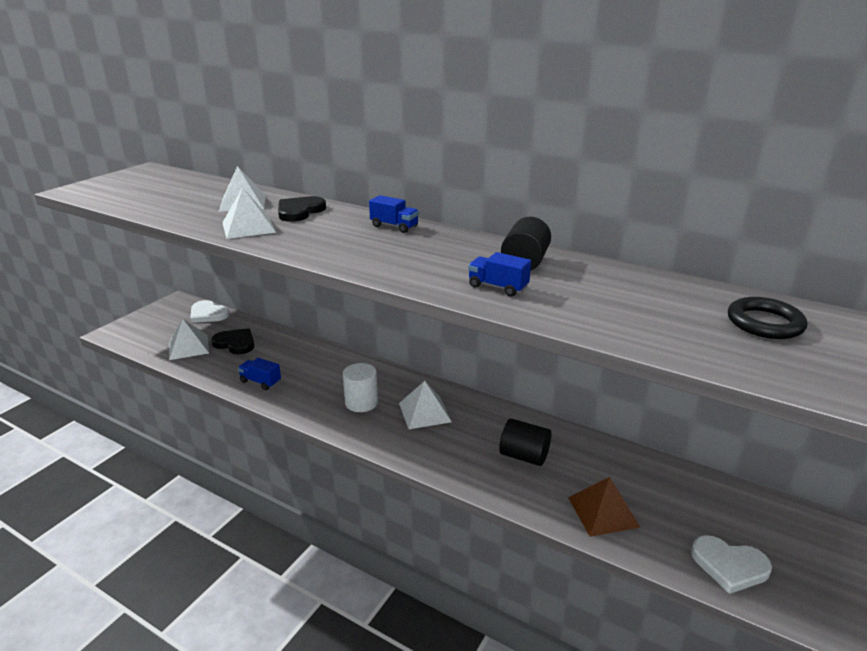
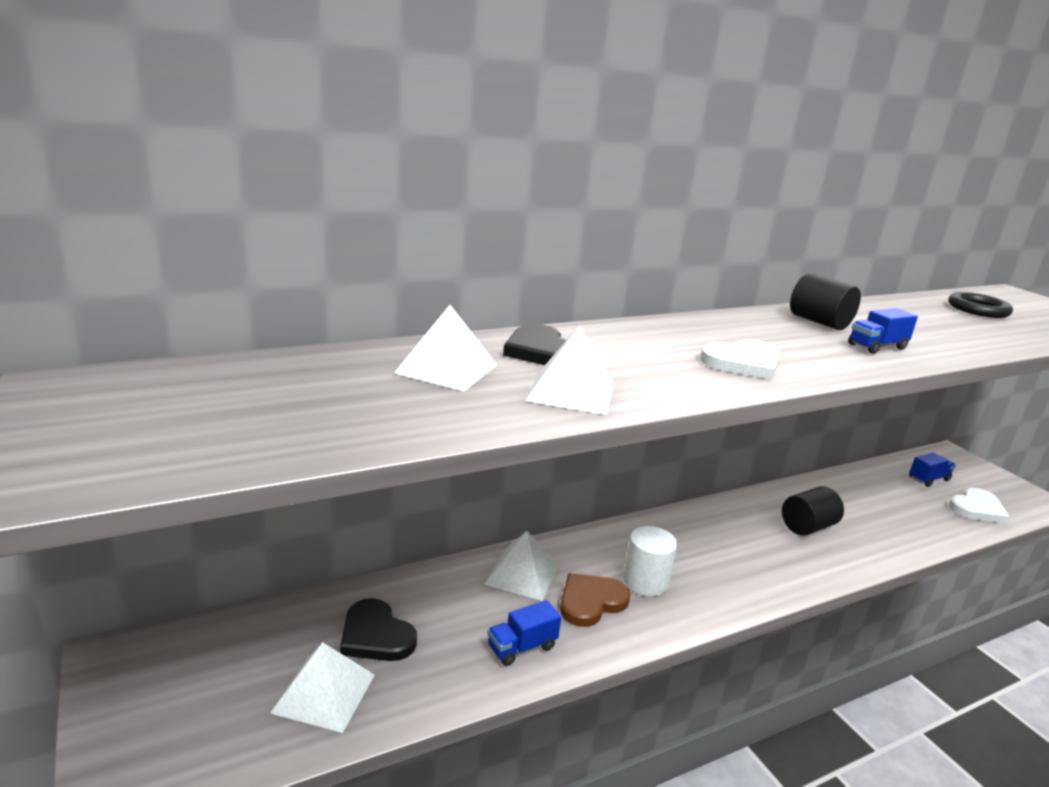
camera: 60 degrees left, 5 degrees down
white heart [190,300,229,323] -> white heart moved to [700,340,781,380]
black heart [211,328,254,354] -> black heart turned 105 degrees counterclockwise [340,598,417,661]
blue truck [369,195,419,233] -> blue truck moved to [909,453,956,487]
white pyramid [399,381,452,429] -> white pyramid moved to [484,531,559,601]
brown pyramid [568,477,641,537] -> none
none -> brown heart [560,573,631,627]

